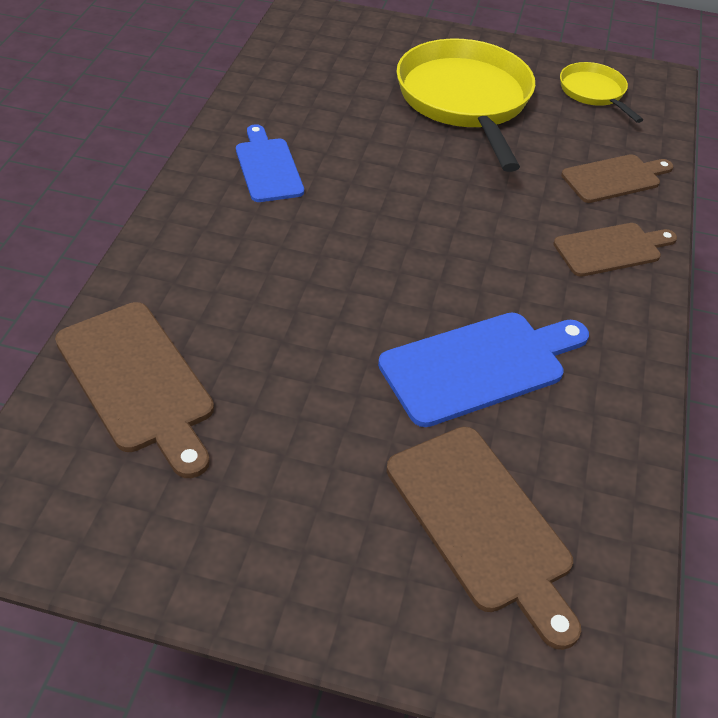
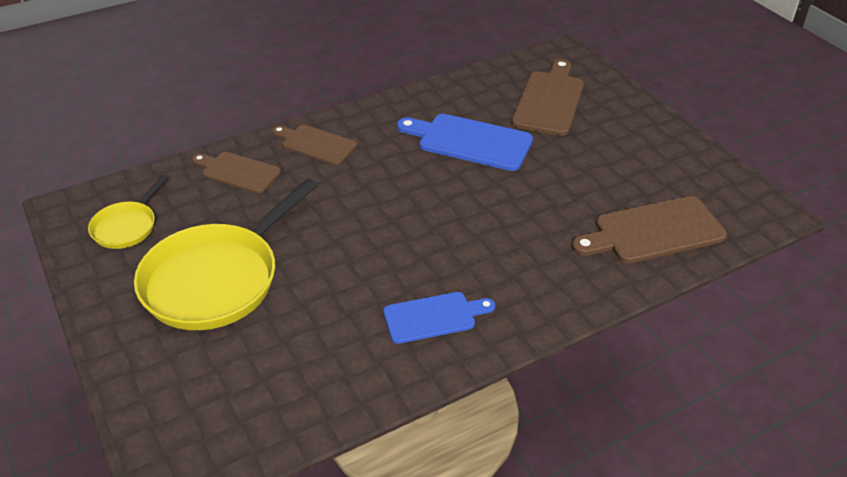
camera: 130 degrees left, 5 degrees down
brown cutting board [55,302,214,478] -> brown cutting board turned 120 degrees counterclockwise [572,196,727,263]
blue cutting board [236,124,304,202] -> blue cutting board turned 135 degrees counterclockwise [383,292,495,344]

